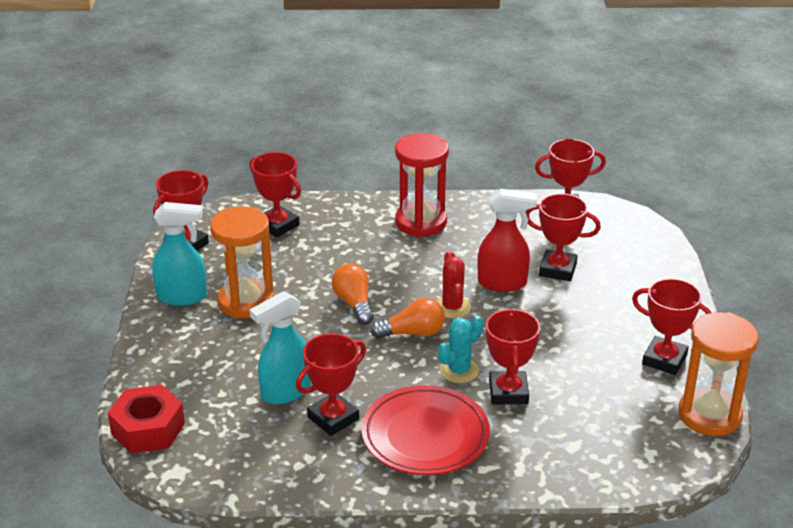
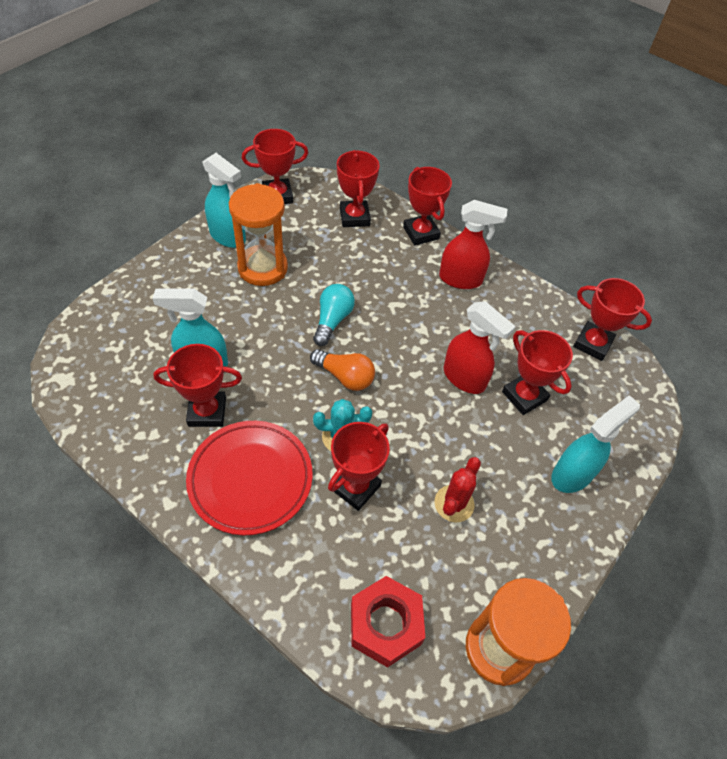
camera: 35 degrees right, 20 degrees up
red nut [108,385,185,454] -> red nut moved to [351,576,425,668]
orange light bulb [332,264,374,325] -> turquoise light bulb [313,284,355,346]
red hourglass [395,133,449,237] -> red spray bottle [439,200,508,289]
red cactus [437,251,471,318] -> red cactus moved to [434,457,481,522]
red trophy [632,278,712,375] -> red trophy moved to [403,167,452,245]
none -> turquoise spray bottle [551,395,640,493]

